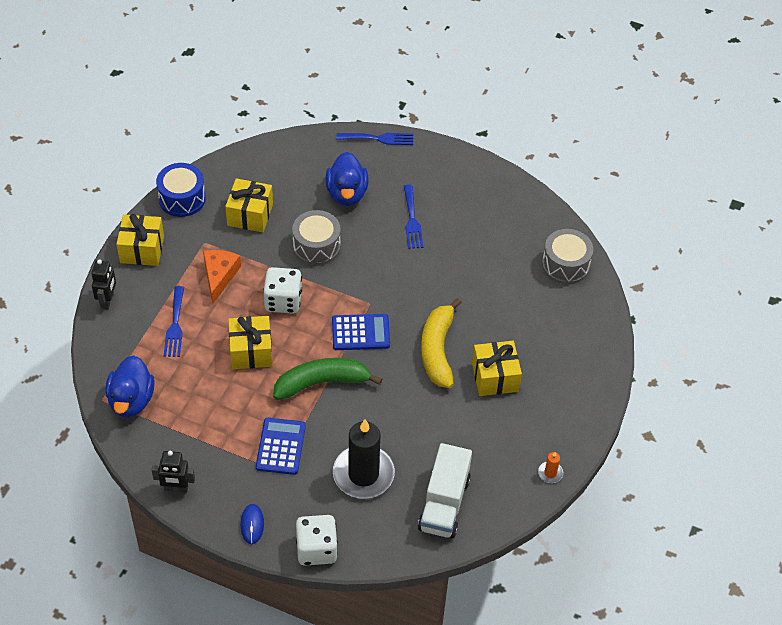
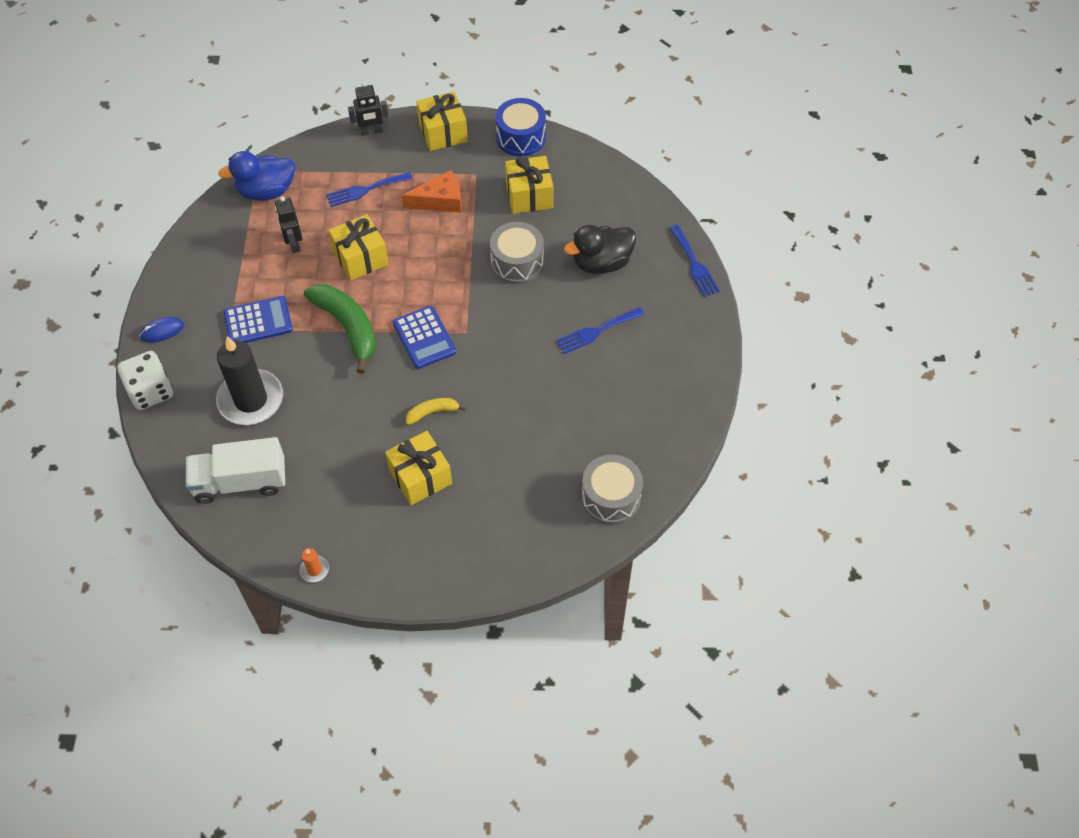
camera: 70 degrees right, 5 degrees up
black robot [152,451,195,493] -> black robot moved to [275,196,302,253]
white dice [263,267,302,314] -> none
blue duck [325,152,369,206] -> black duck [564,225,636,274]
yellow banana [421,298,462,388] -> yellow banana [406,398,466,425], size x0.50

